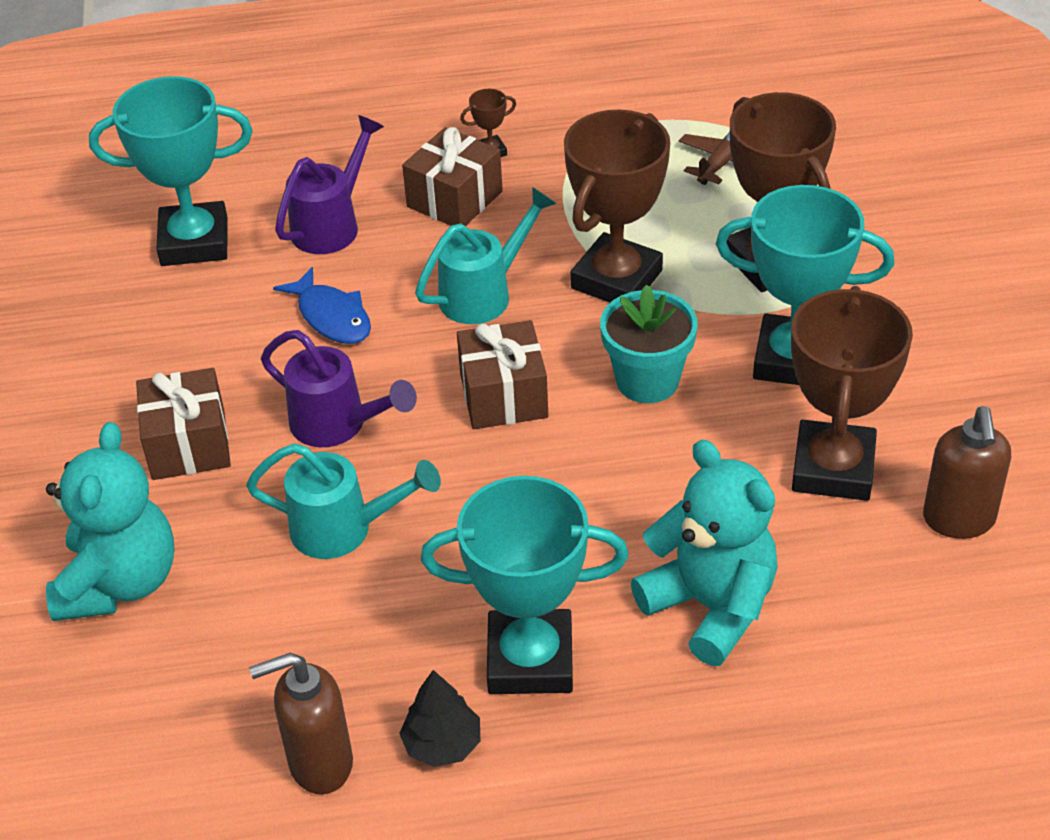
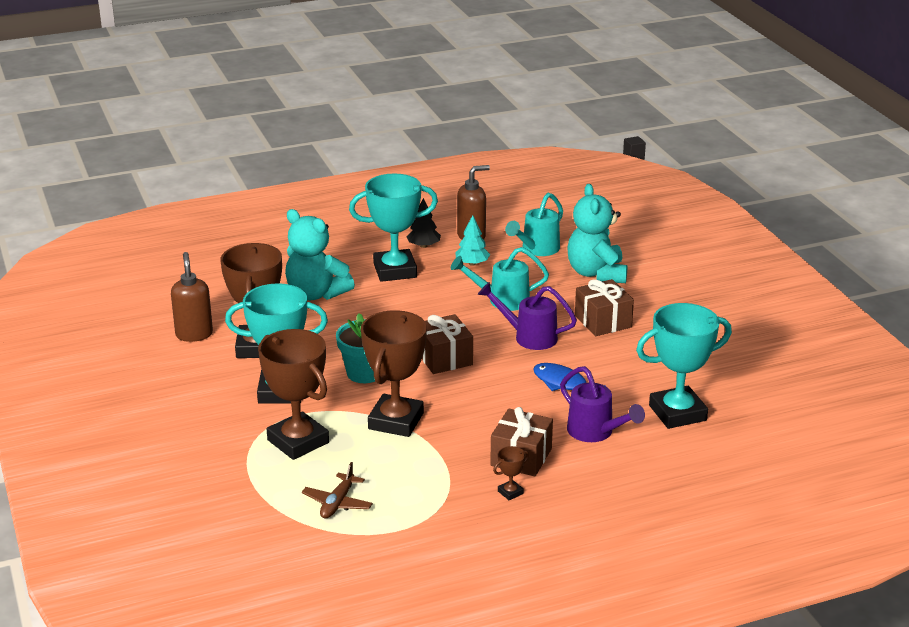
camera: 165 degrees right, 15 degrees down
purple watering can [275,115,384,254] -> purple watering can turned 60 degrees counterclockwise [560,366,645,442]
turquoise watering can [415,187,557,324] -> turquoise watering can moved to [505,193,563,256]
none -> turquoise tree [455,215,490,266]

